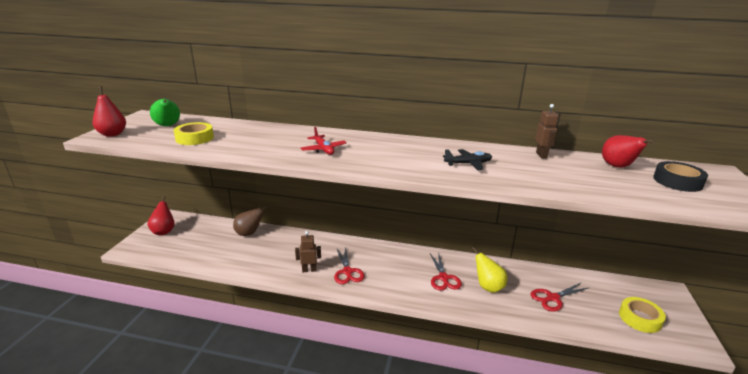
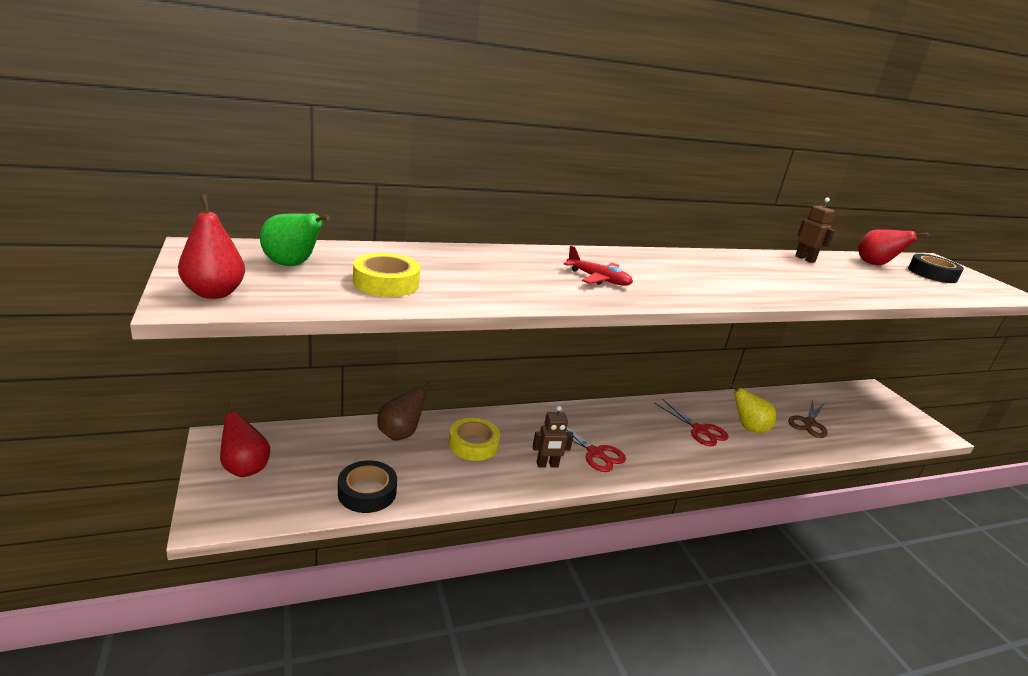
camera: 35 degrees left, 0 degrees up
brown robot [295,231,321,272] -> brown robot turned 150 degrees counterclockwise [533,406,574,468]
black plane [443,149,492,170] -> none
red scissors [530,282,588,312] -> brown scissors [788,400,828,438]
yellow tape [619,297,666,333] -> yellow tape moved to [449,418,500,461]
none -> black tape [338,460,397,513]

